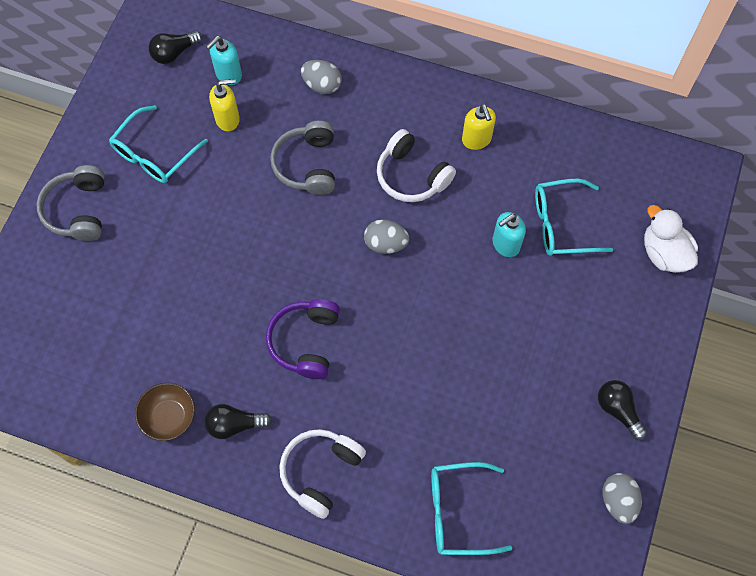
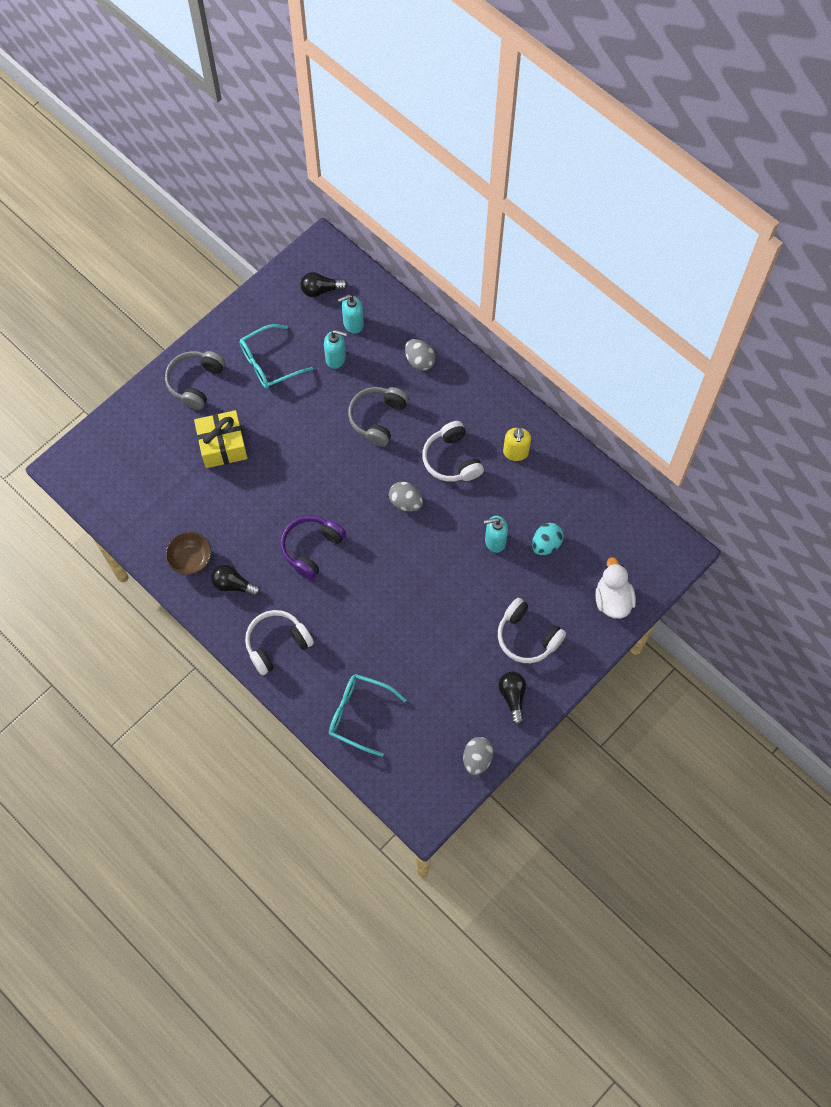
camera: 25 degrees right, 0 degrees up
yellow soap dispenser [209,79,240,131] -> turquoise soap dispenser [324,330,347,369]
turquoise glasses [535,179,613,256] -> turquoise egg [532,523,564,555]
none -> yellow gift [194,410,248,468]
none -> white headphones [498,598,566,663]

